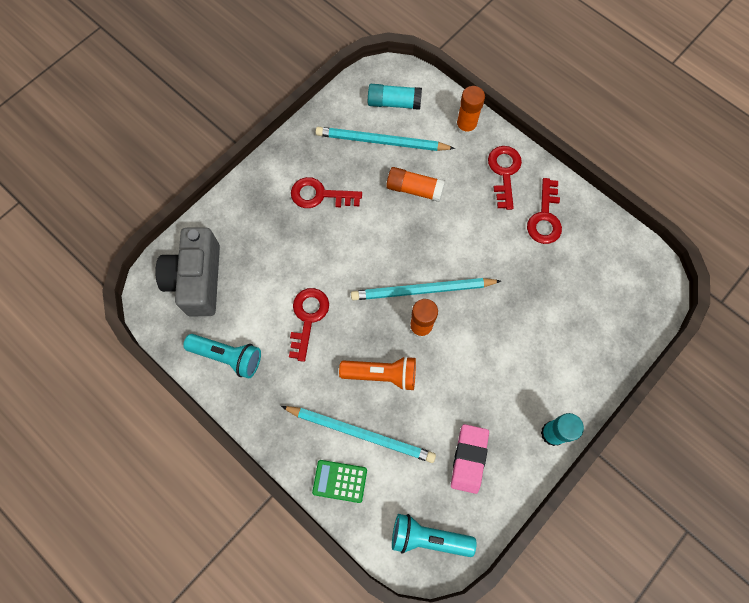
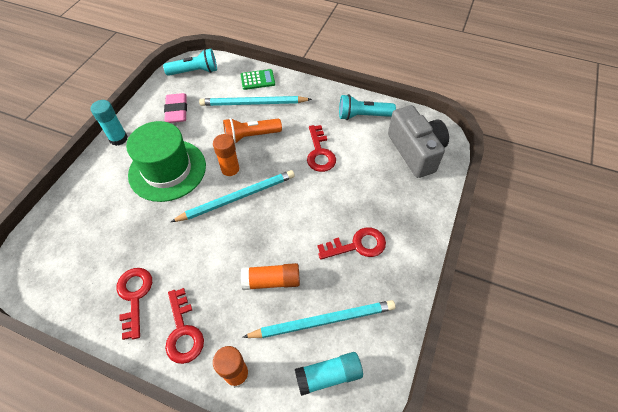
camera: 160 degrees right, 15 degrees down
none -> green hat [126,121,206,202]

